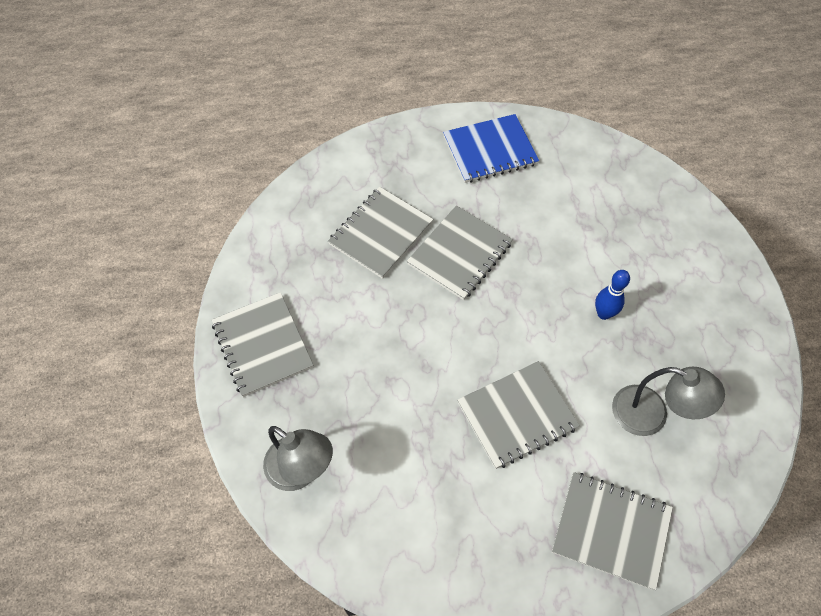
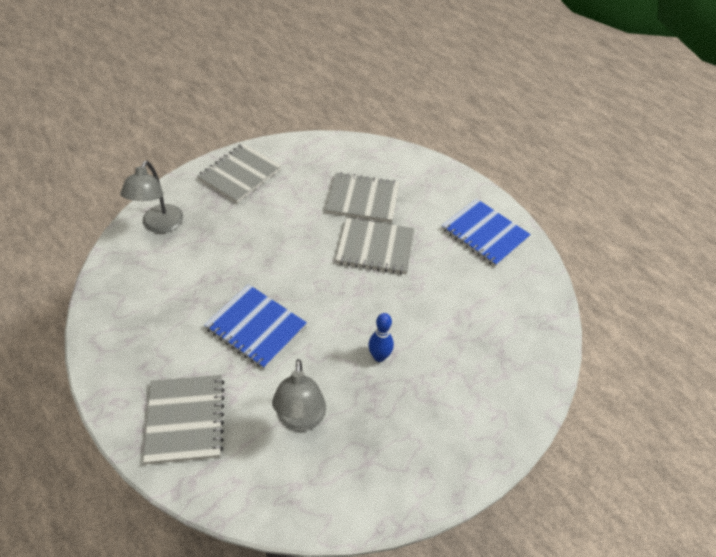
camera: 60 degrees right, 10 degrees down
grey notebook [457,361,580,469] -> blue notebook [204,284,307,369]

